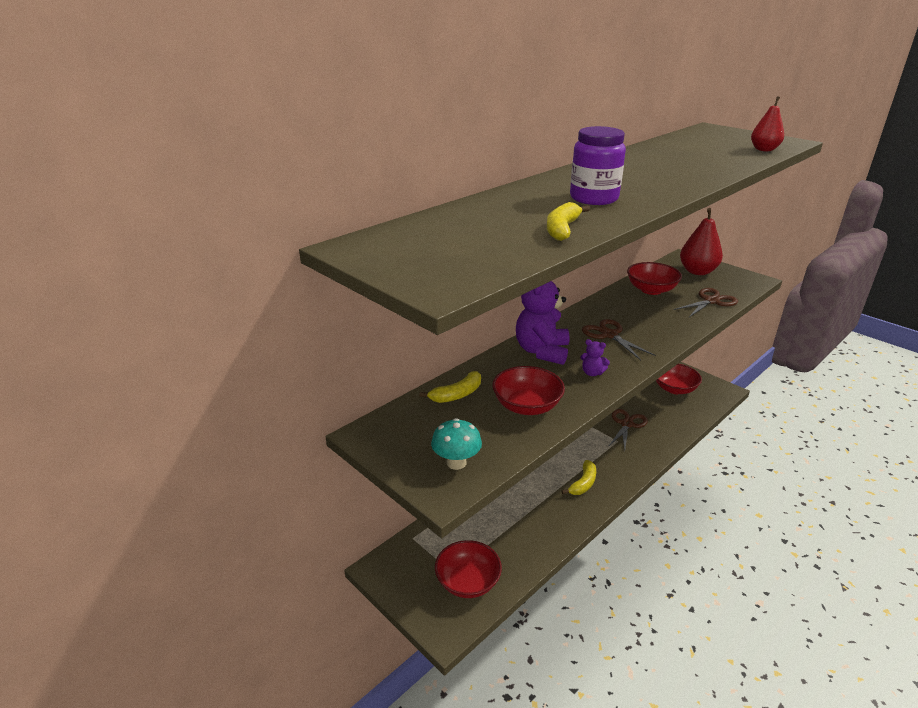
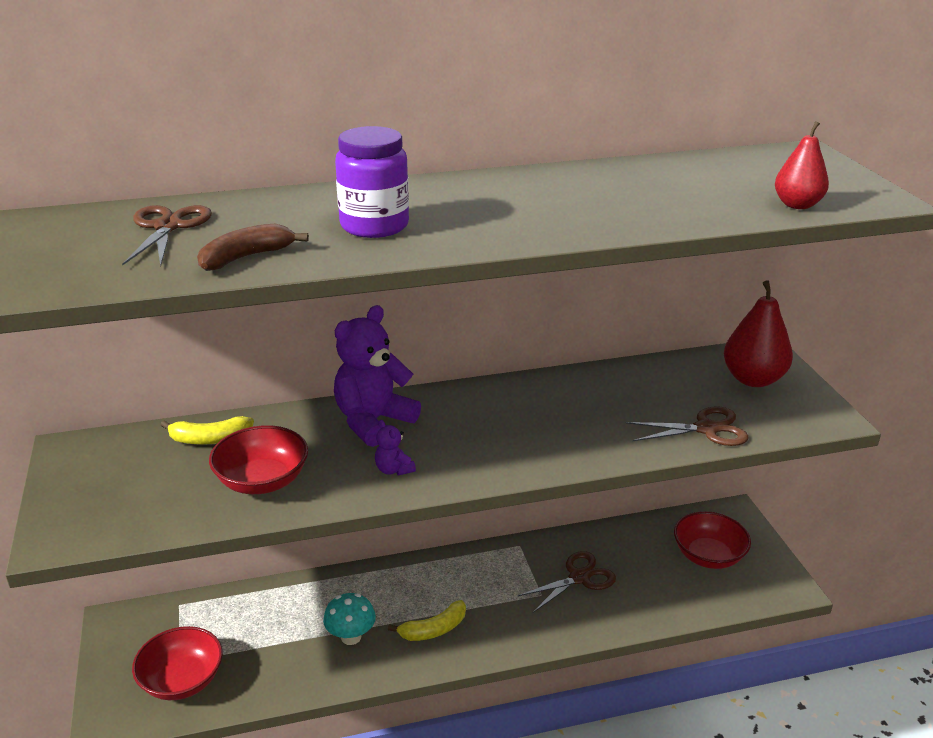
camera: 30 degrees right, 0 degrees up
turquoise mushroom [431,418,482,470] -> turquoise mushroom moved to [323,593,376,645]
yellow banana [547,202,590,241] -> brown banana [197,224,309,271]
brown scissors [582,319,656,360] -> brown scissors moved to [122,205,212,267]
red bowl [627,262,682,295] -> none

